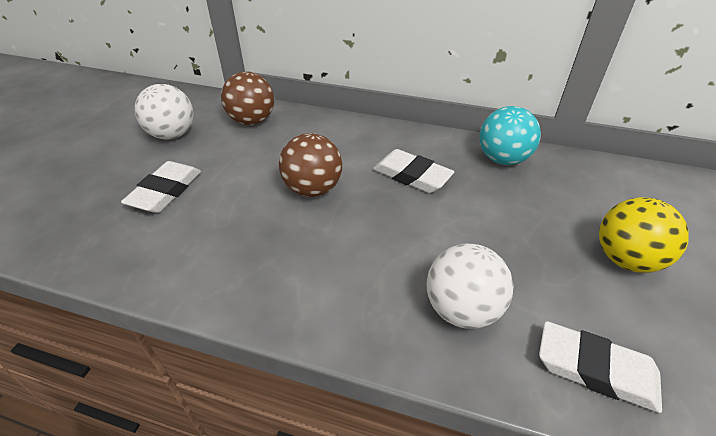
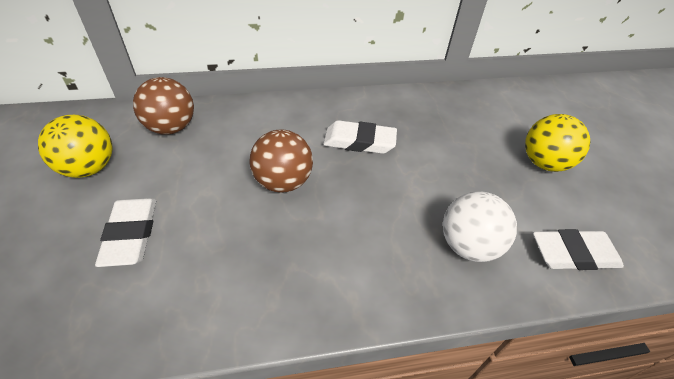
camera: 30 degrees left, 5 degrees up
white ball [135,84,194,139] -> yellow ball [38,115,113,178]
turquoise ball [479,106,541,165] -> none

